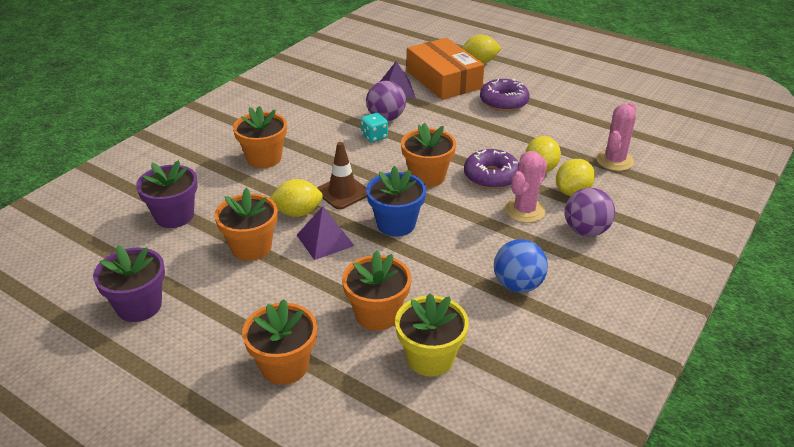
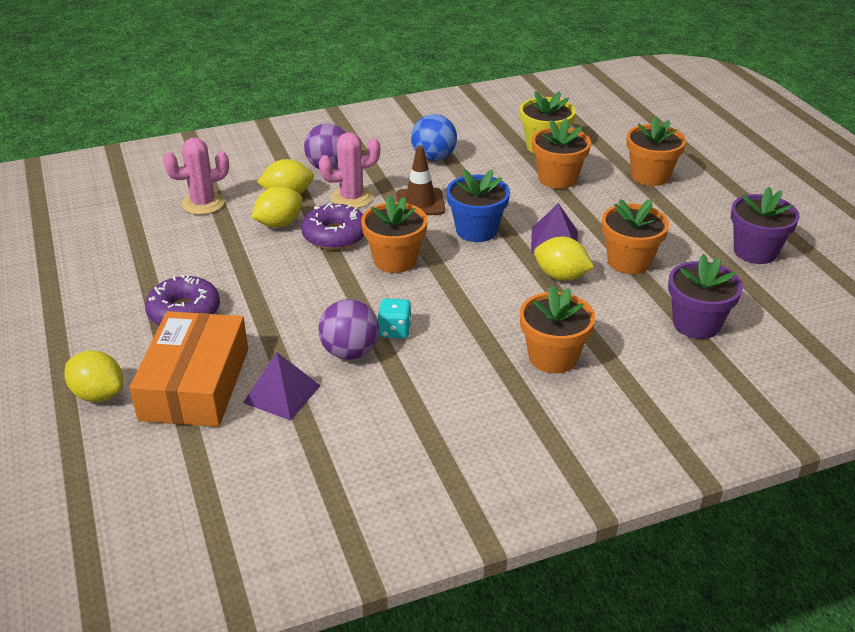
camera: 145 degrees left, 0 degrees up
brown traffic cone [317,142,367,210] -> brown traffic cone moved to [396,146,445,215]

